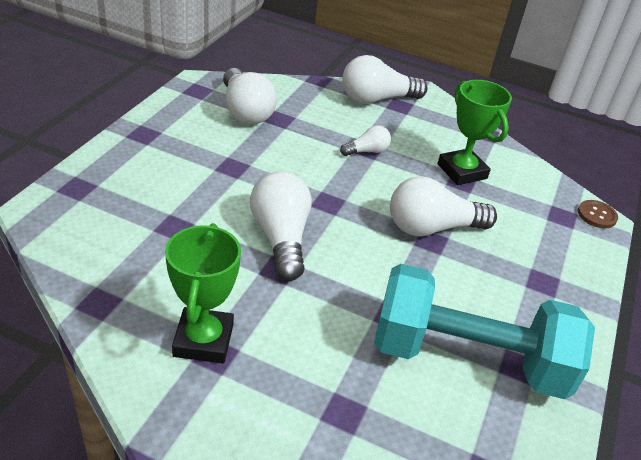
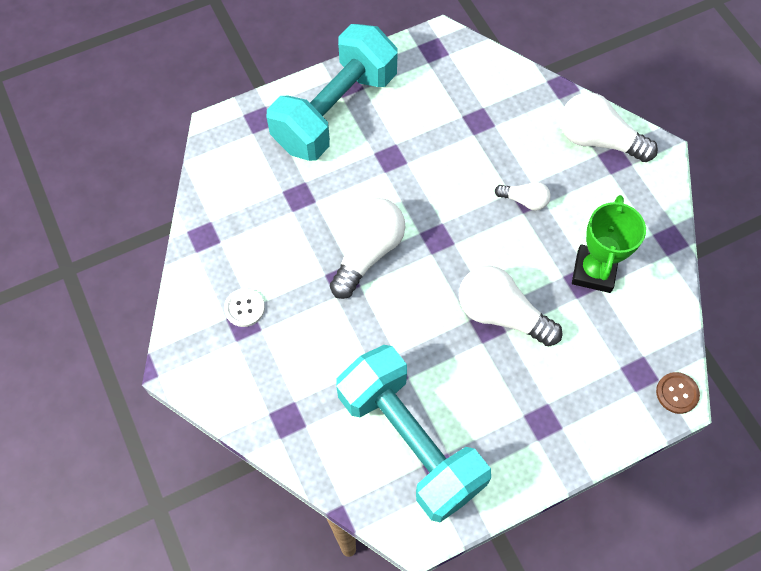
camera: 45 degrees right, 25 degrees up
green trophy [165,223,241,363] -> white button [224,288,265,327]
white light bulb [223,68,277,124] -> none
none -> turquoise dumbbell [267,24,398,161]

